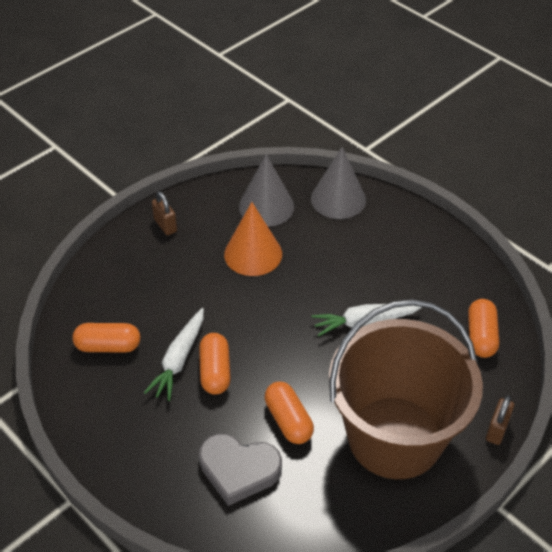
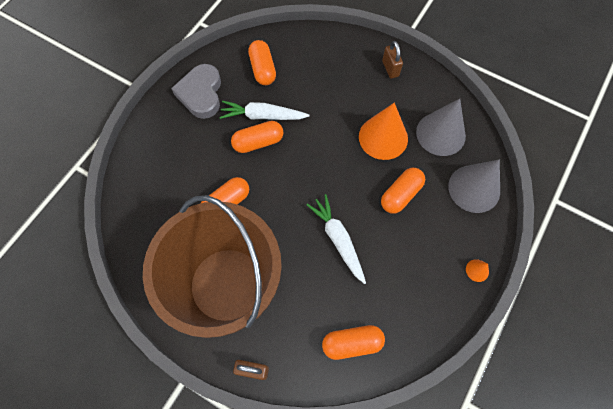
camera: 75 degrees right, 20 degrees up
brown padlock [152,191,177,235] -> brown padlock turned 60 degrees counterclockwise [382,41,403,78]
grey heart [199,434,282,506] -> grey heart moved to [171,64,221,119]
none -> orange capsule [381,168,425,213]
none -> orange cone [466,259,489,282]

